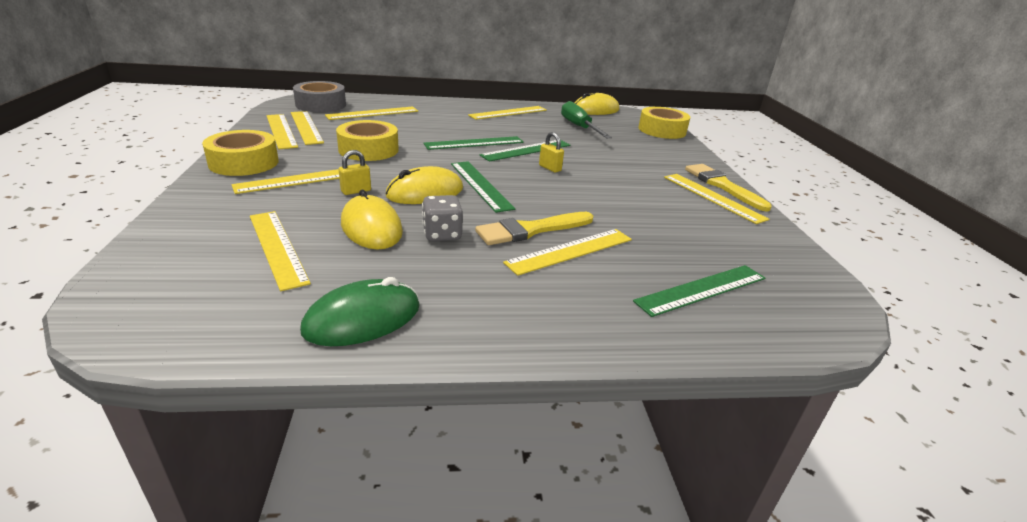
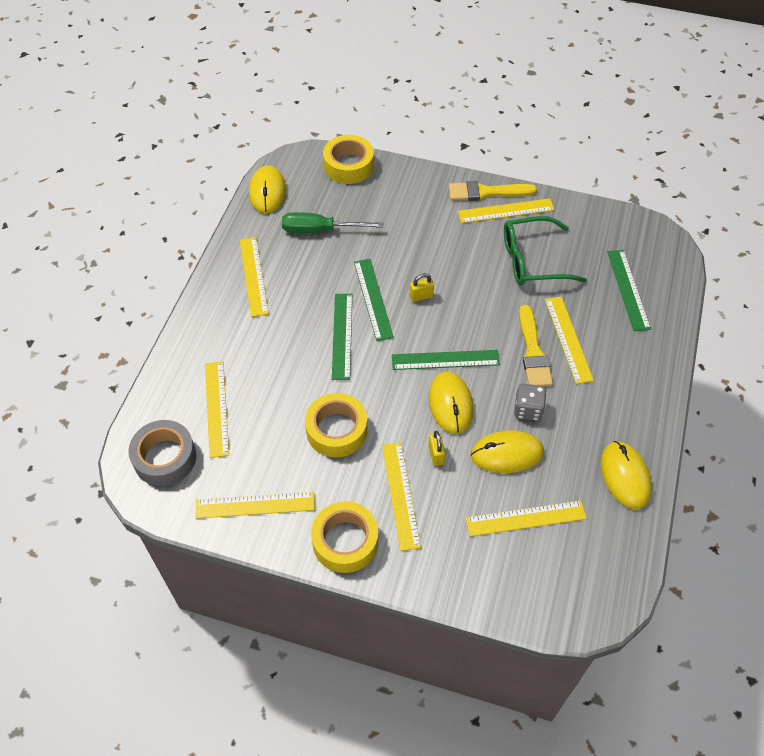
camera: 65 degrees left, 25 degrees up
yellow ruler [291,111,324,145] -> none
green mouse [300,277,420,346] -> yellow mouse [601,441,652,509]
none -> green glasses [504,216,587,285]

